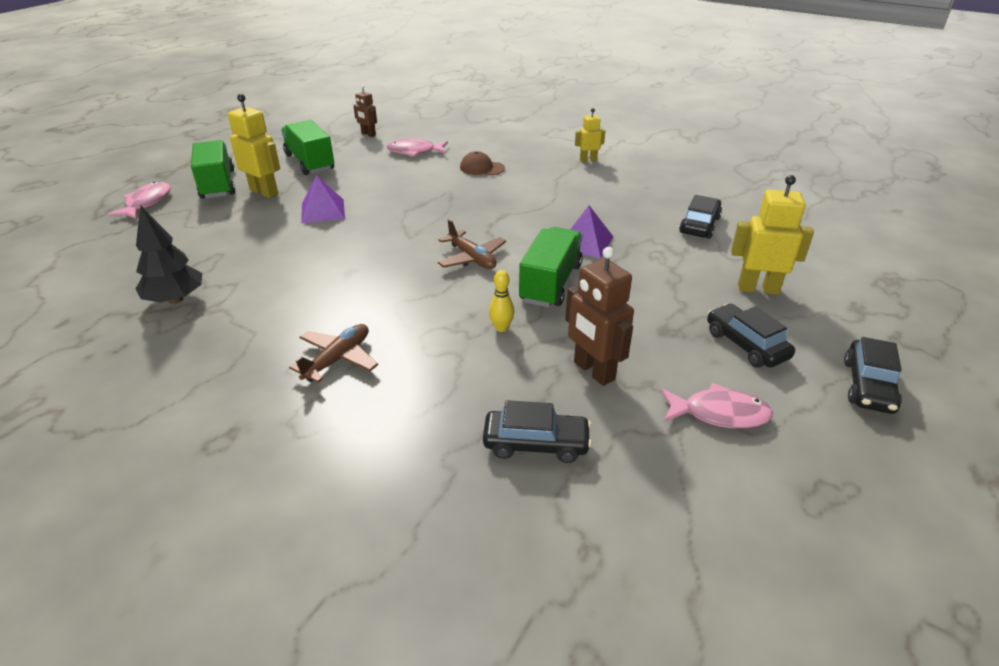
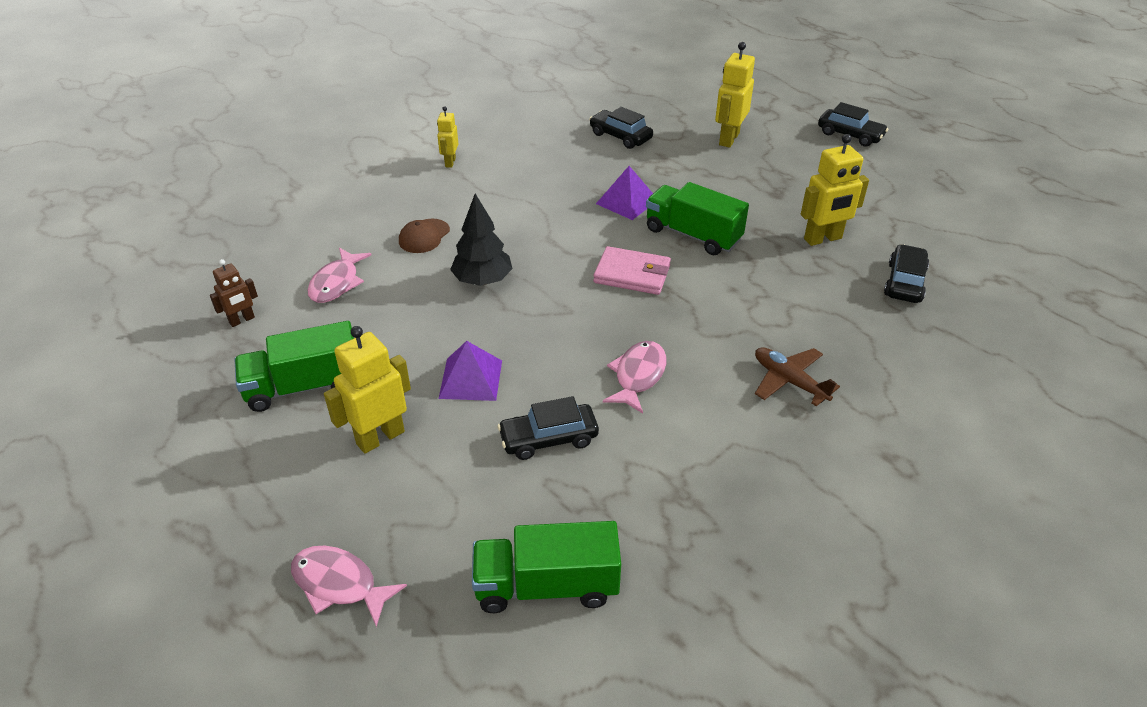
camera: 75 degrees left, 5 degrees up
black tree [136,205,202,304] -> black tree moved to [450,194,513,286]
green truck [191,140,235,199] -> green truck moved to [472,521,621,613]
brown plane [438,219,506,269] -> pink wallet [593,246,671,295]
yellow bowling pin [489,270,514,332] -> none
brown robot [565,247,634,386] -> yellow robot [801,134,869,246]
pink fish [661,383,773,429] -> pink fish moved to [603,341,666,414]
black car [707,304,795,368] -> black car moved to [497,396,599,460]

